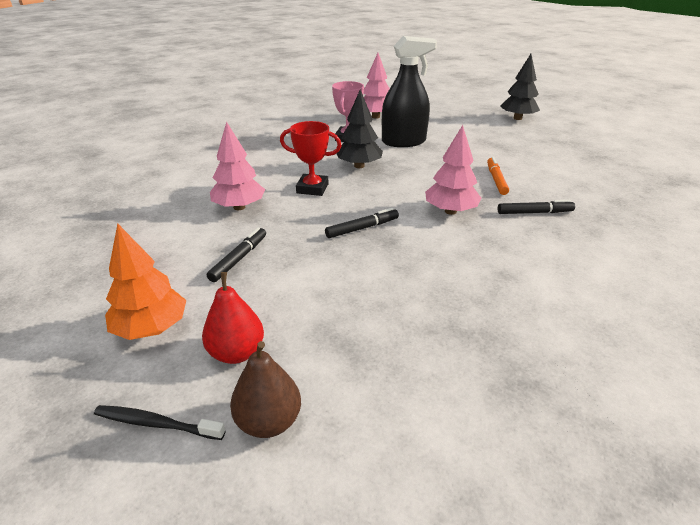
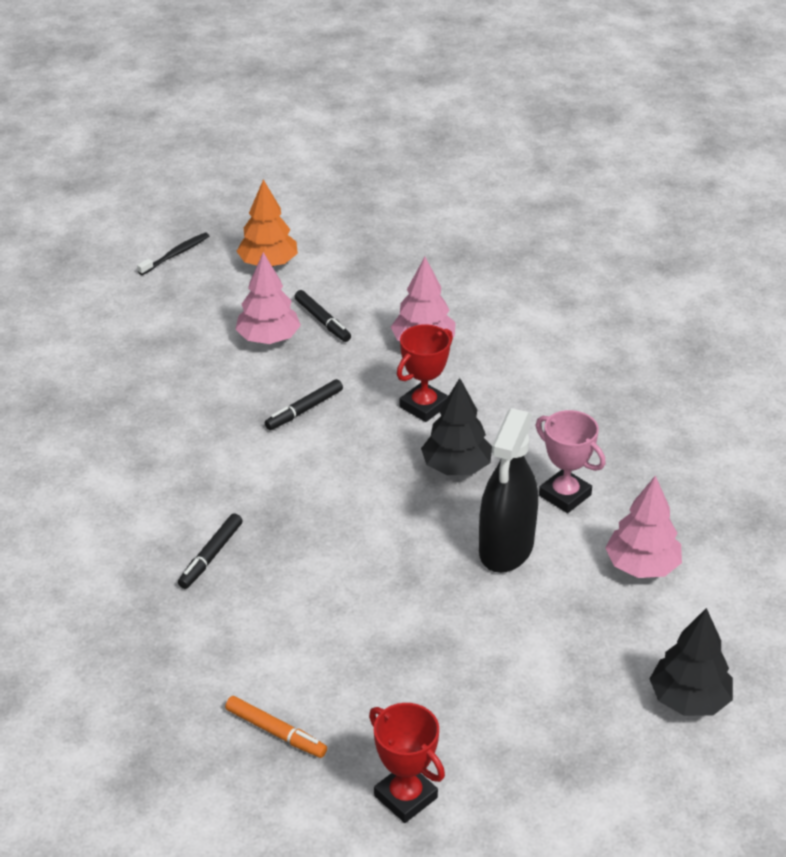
camera: 120 degrees right, 5 degrees up
red pear [202,272,264,364] -> none
brown pear [230,341,301,438] -> none
black marker [325,208,399,238] -> black marker turned 45 degrees clockwise [265,379,343,430]
pink tree [425,125,481,215] -> pink tree moved to [235,252,301,344]
orange marker [487,157,509,195] -> orange marker moved to [225,696,327,758]
black tree [500,54,540,120] -> black tree moved to [650,608,733,716]
none -> red trophy [369,703,445,823]

